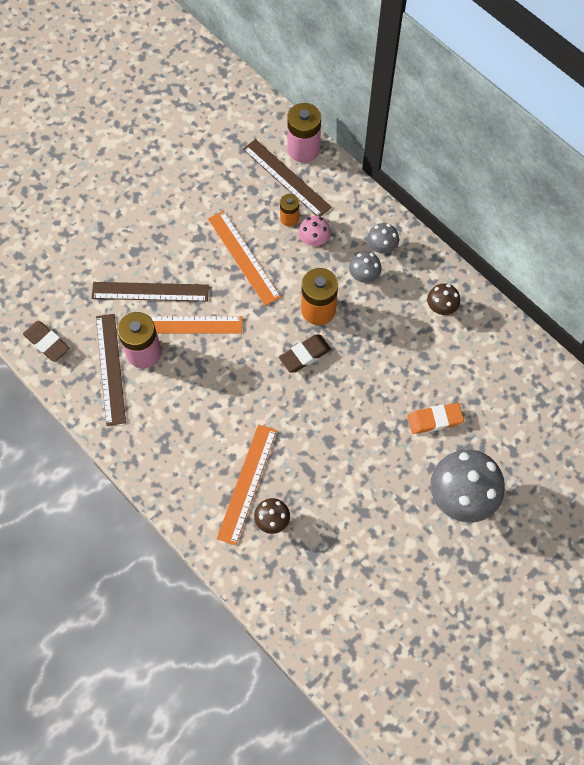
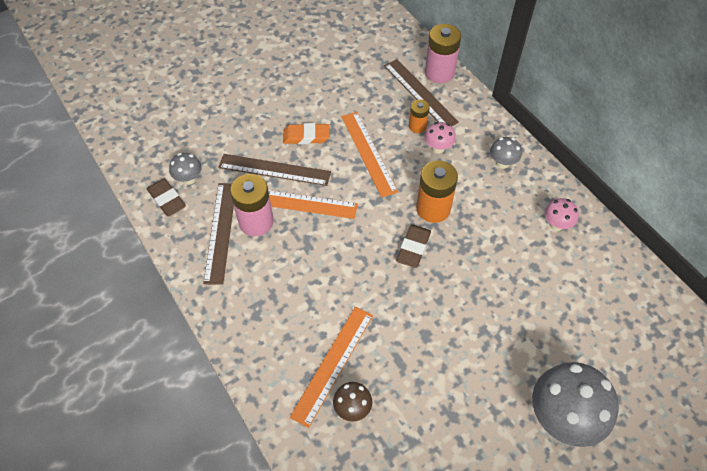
camera: 10 degrees right, 10 degrees down
brown eraser [279,334,331,373] -> brown eraser turned 45 degrees counterclockwise [396,225,431,268]
grey mushroom [349,252,382,283] -> grey mushroom moved to [169,153,202,185]
orange eraser [408,403,464,434] -> orange eraser moved to [283,123,329,144]
brown mushroom [427,283,460,315] -> pink mushroom [544,198,579,231]

